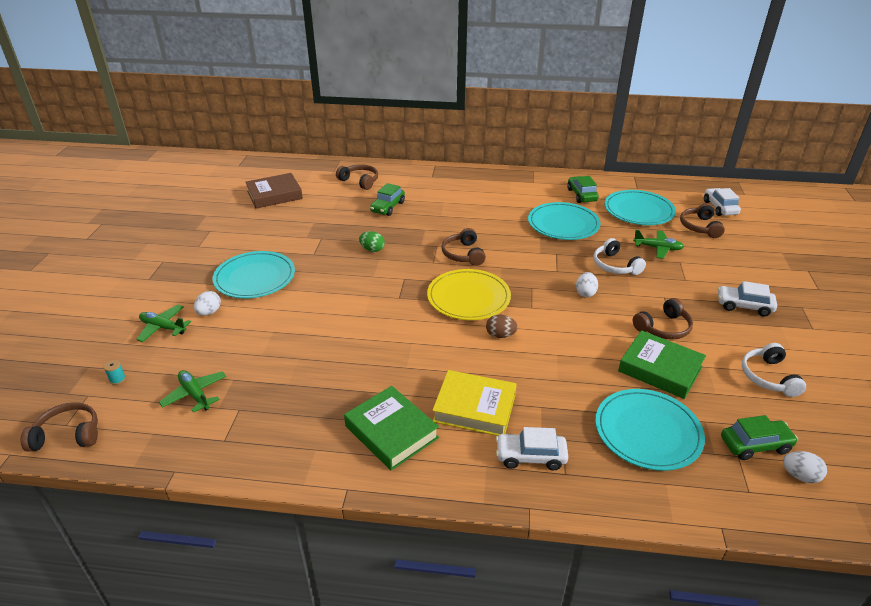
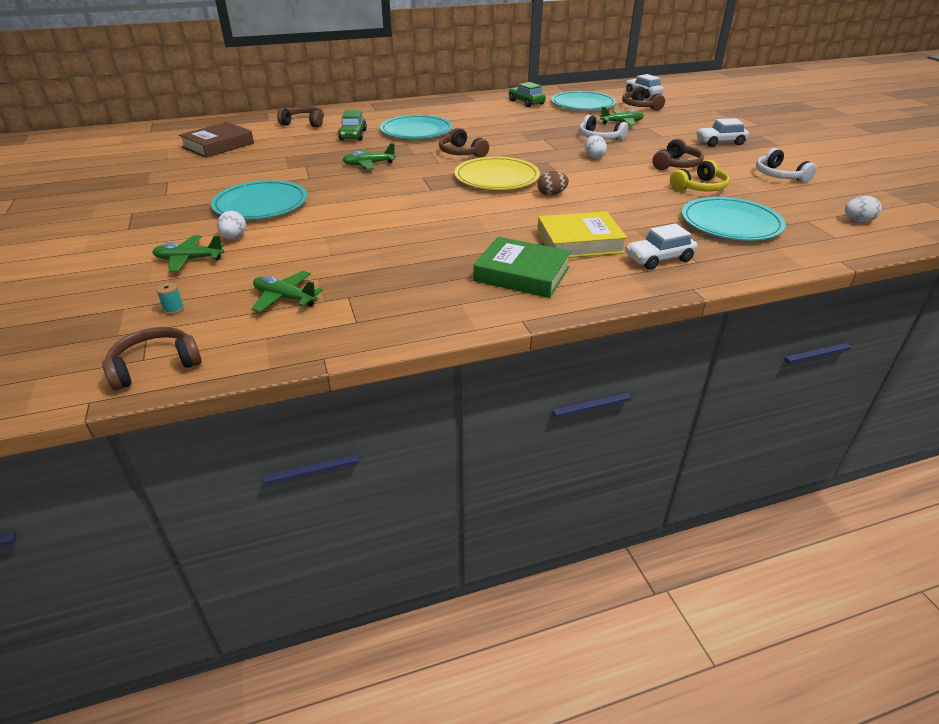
camera: 25 degrees left, 0 degrees up
green egg [359,231,385,252] -> green plane [343,143,396,170]
turquoise plate [528,202,601,240] -> turquoise plate moved to [380,115,452,139]
green book [618,330,706,399] -> yellow headphones [670,160,730,191]
green car [721,415,798,460] -> none

